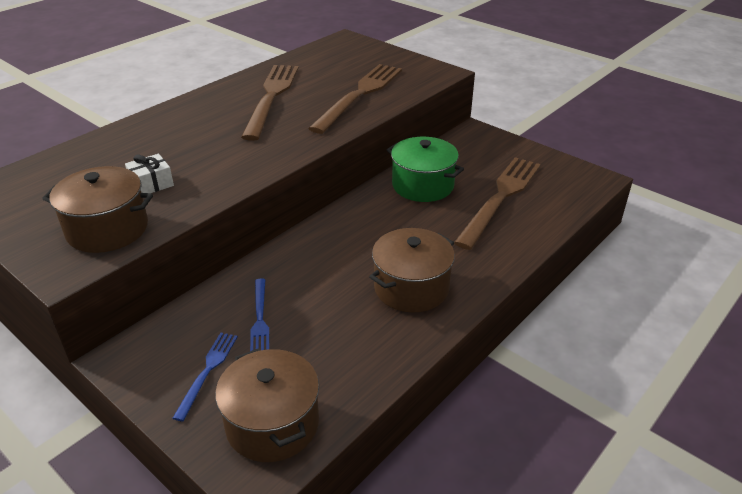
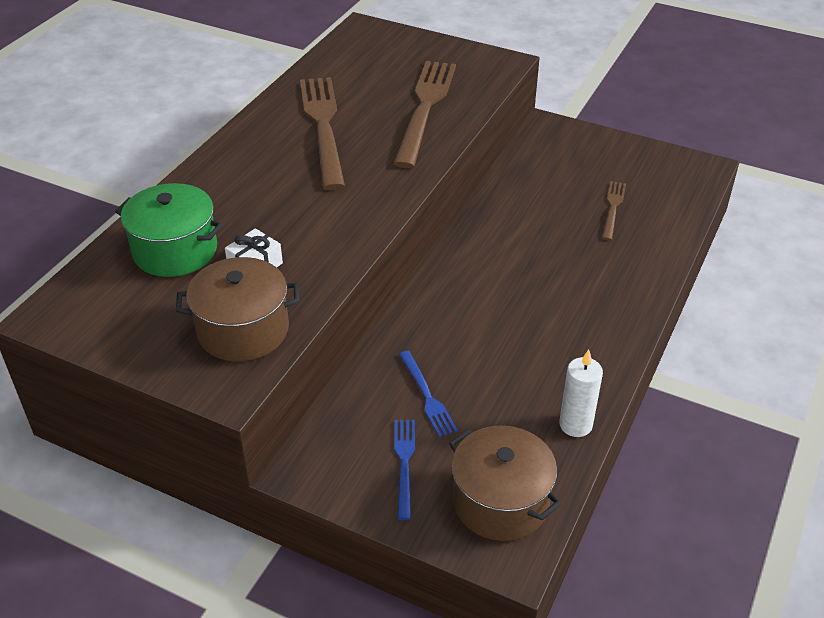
camera: 15 degrees left, 5 degrees up
brown pot [369,228,455,313] -> none
green pot [387,137,464,202] -> green pot moved to [115,183,223,277]
brown fork [454,157,541,250] -> brown fork [602,181,626,241], size x0.49
none -> white candle [559,350,603,437]

